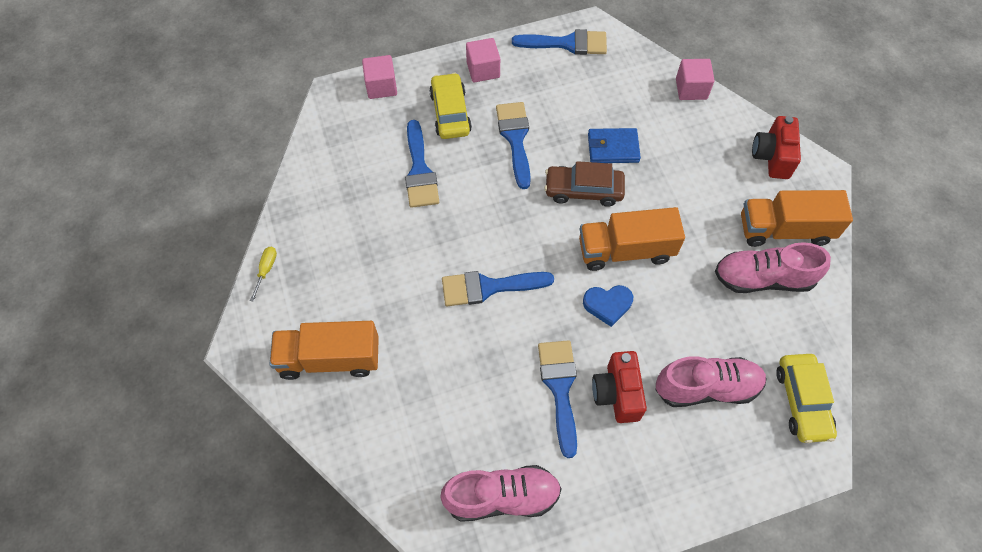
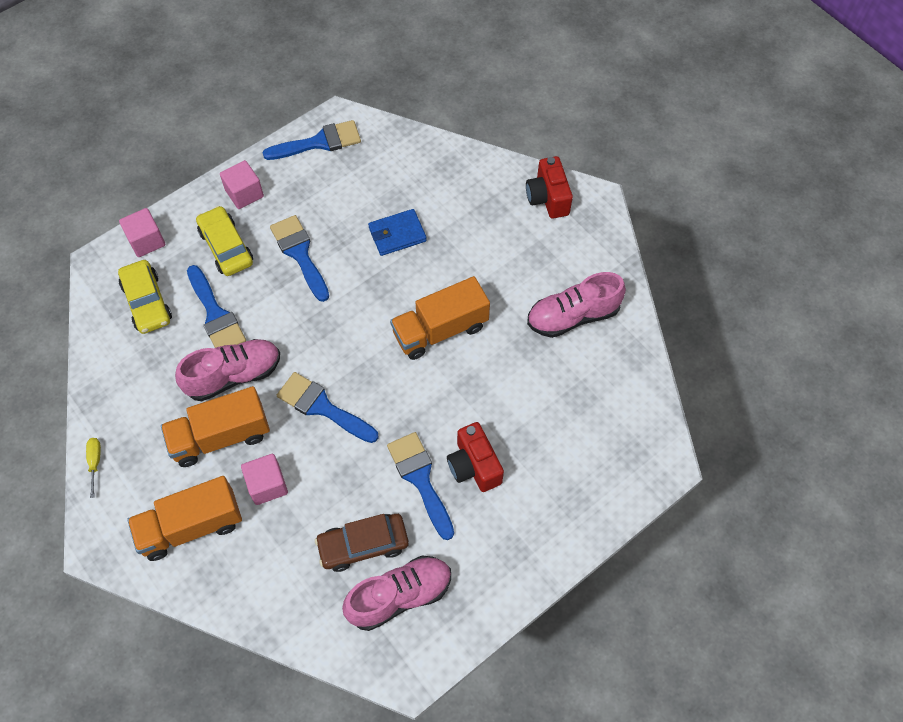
camera: 20 degrees left, 0 degrees up
blue brush [442,271,554,306] -> blue brush turned 60 degrees clockwise [277,372,379,443]
brown car [544,161,625,207] -> brown car moved to [315,514,409,572]
blue heart [583,285,633,327] -> none
pink shoe [655,356,767,407] -> pink shoe moved to [175,339,280,401]
pink cube [676,59,715,100] -> pink cube moved to [241,454,288,505]
orange truck [741,190,853,247] -> orange truck moved to [161,386,270,467]
yellow car [776,354,837,443] -> yellow car moved to [118,260,172,334]

